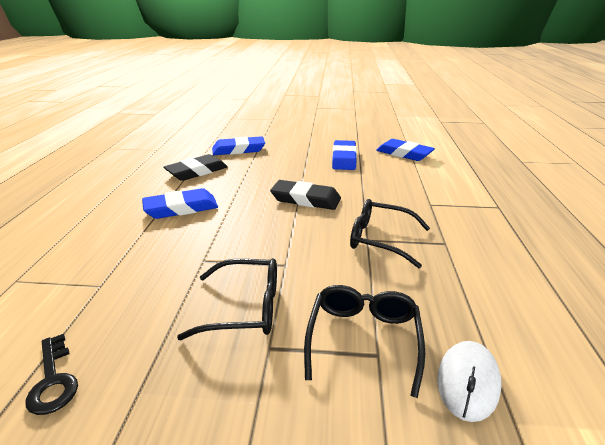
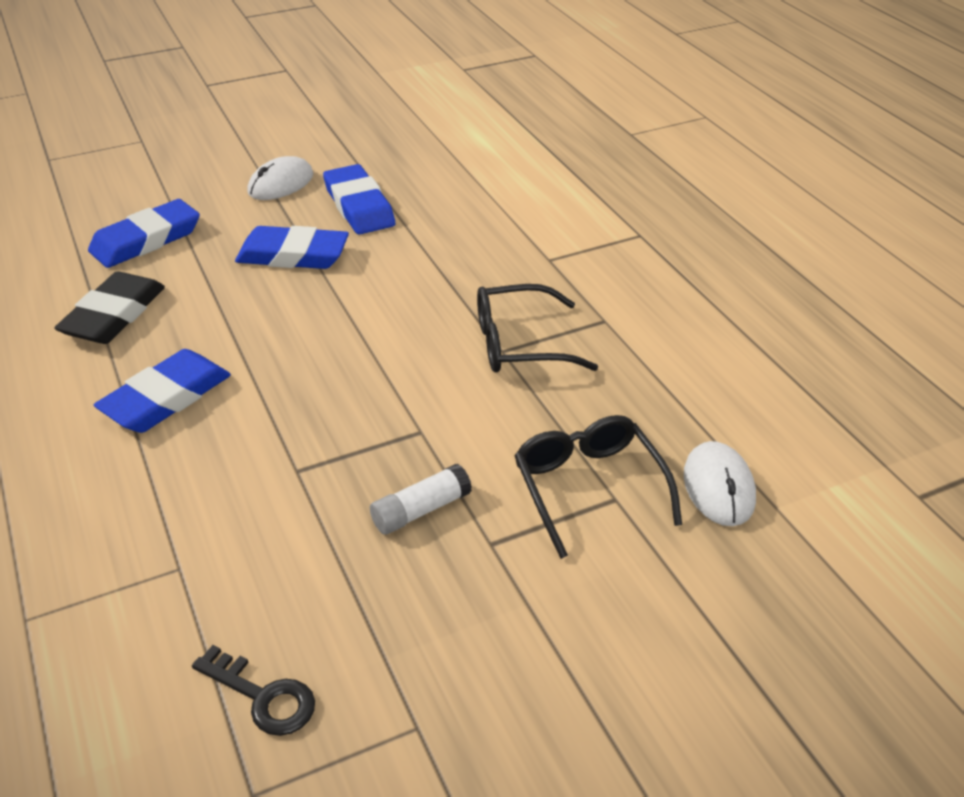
camera: 30 degrees left, 10 degrees up
black glasses [177,258,277,340] -> white glue stick [370,464,472,535]
black eraser [270,180,341,210] -> none
blue eraser [376,139,435,161] -> blue eraser moved to [235,226,349,269]
none -> white mouse [247,156,313,200]

